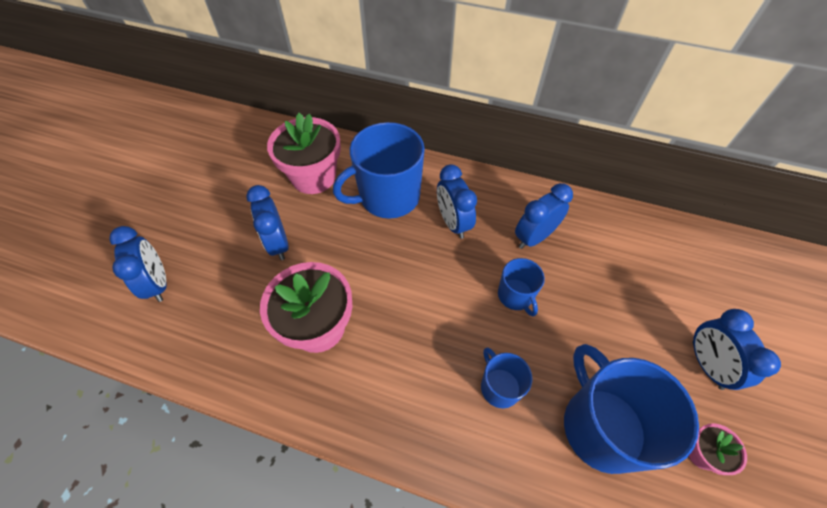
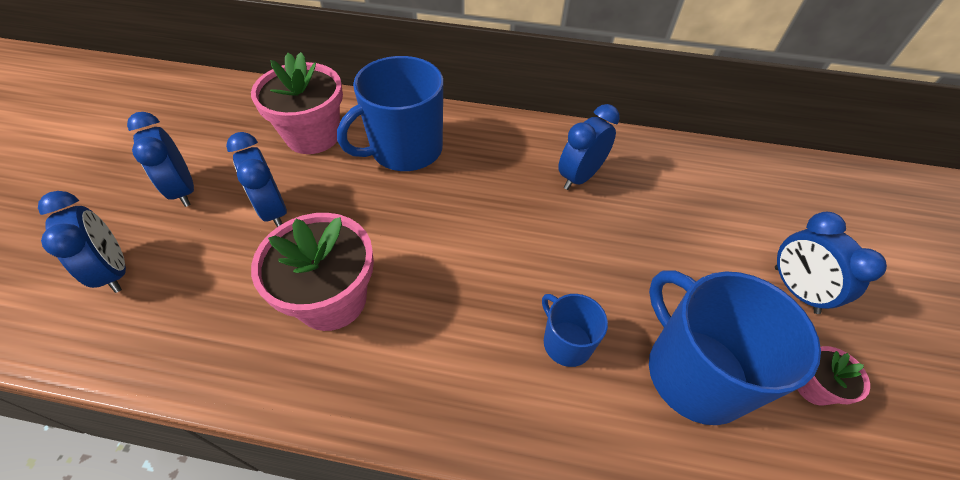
camera: 10 degrees left, 5 degrees down
blue clock [437,164,477,239] -> blue clock moved to [127,112,194,207]
blue mug [498,258,545,316] -> none

